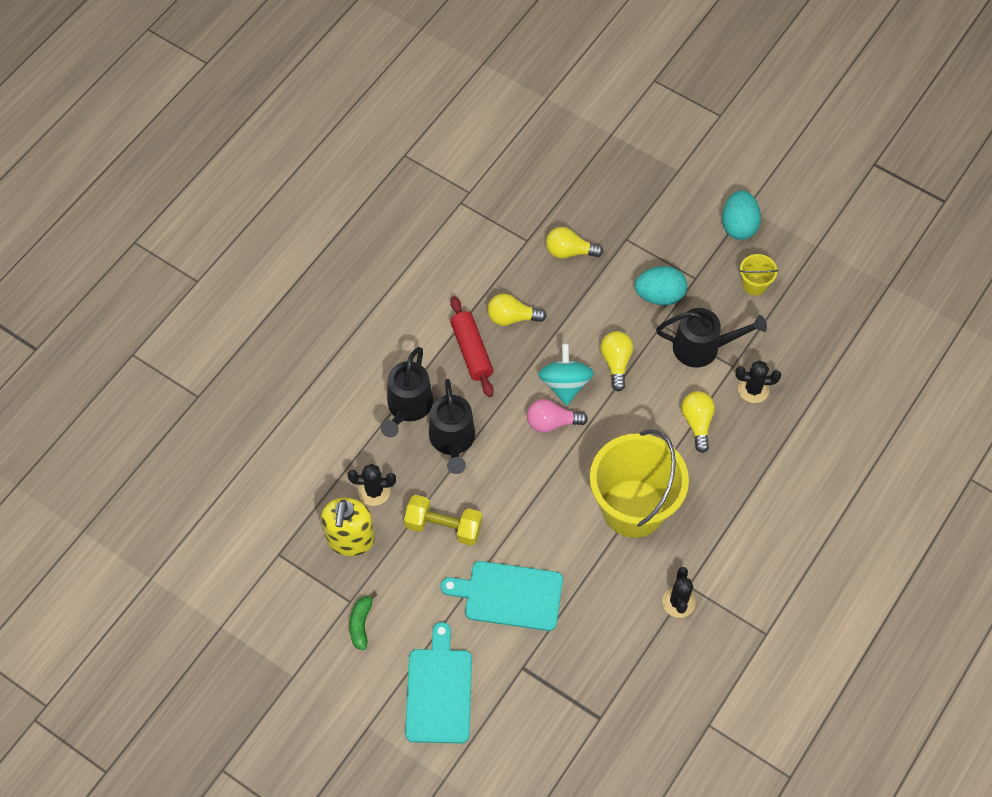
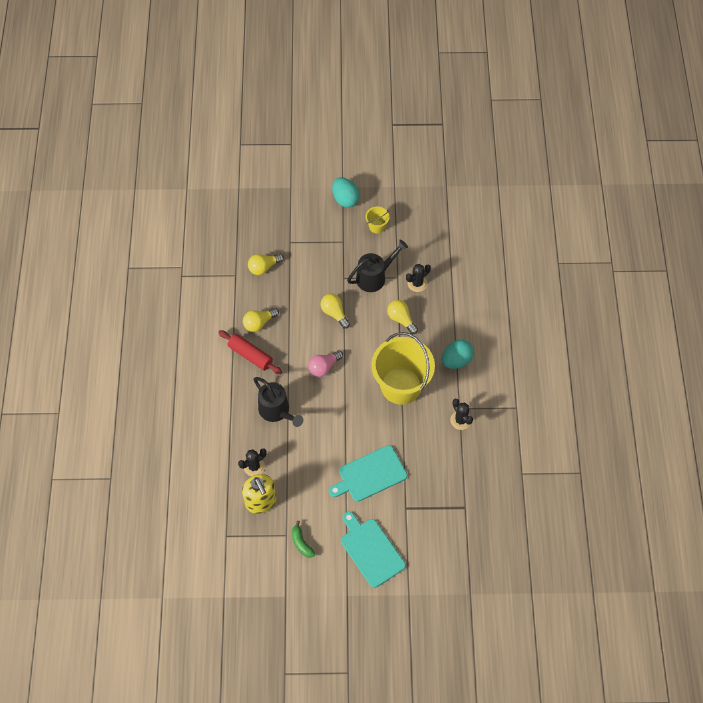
camera: 35 degrees left, 0 degrees up
black watering can [381,347,433,437] -> none
yellow dumbbell [404,495,483,546] -> none
turquoise spinning top [538,343,594,406] -> none
turquoise egg [635,266,687,305] -> turquoise egg moved to [442,340,474,369]

